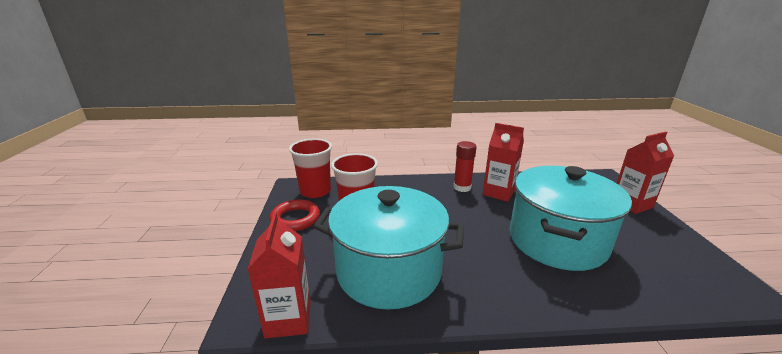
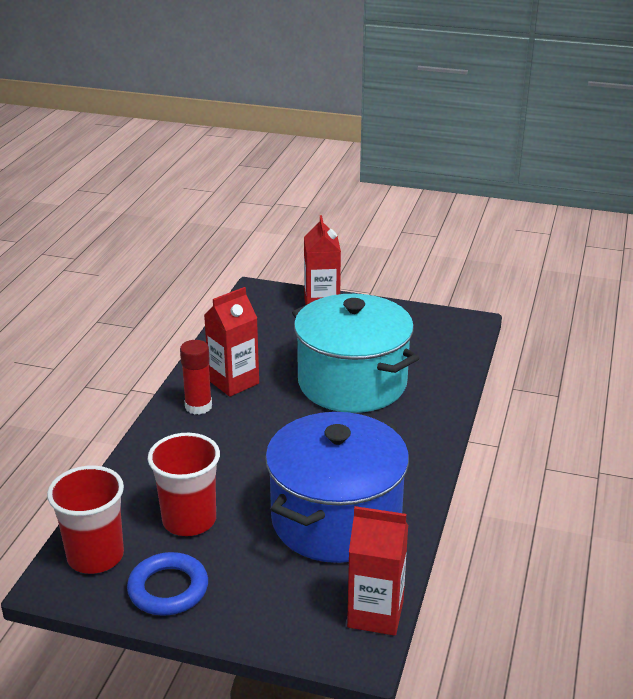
camera: 70 degrees left, 5 degrees up
red ring [269,200,320,231] -> blue ring [127,552,208,616]
turquoise pot [313,186,464,310] -> blue pot [265,412,409,563]

